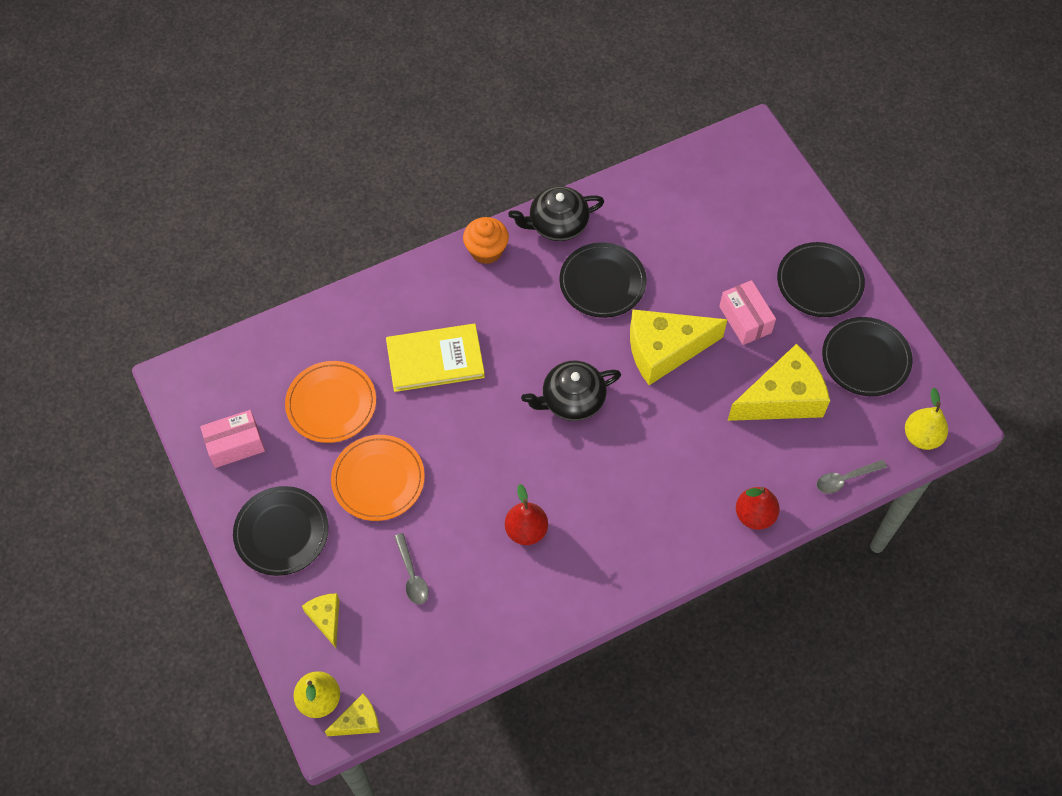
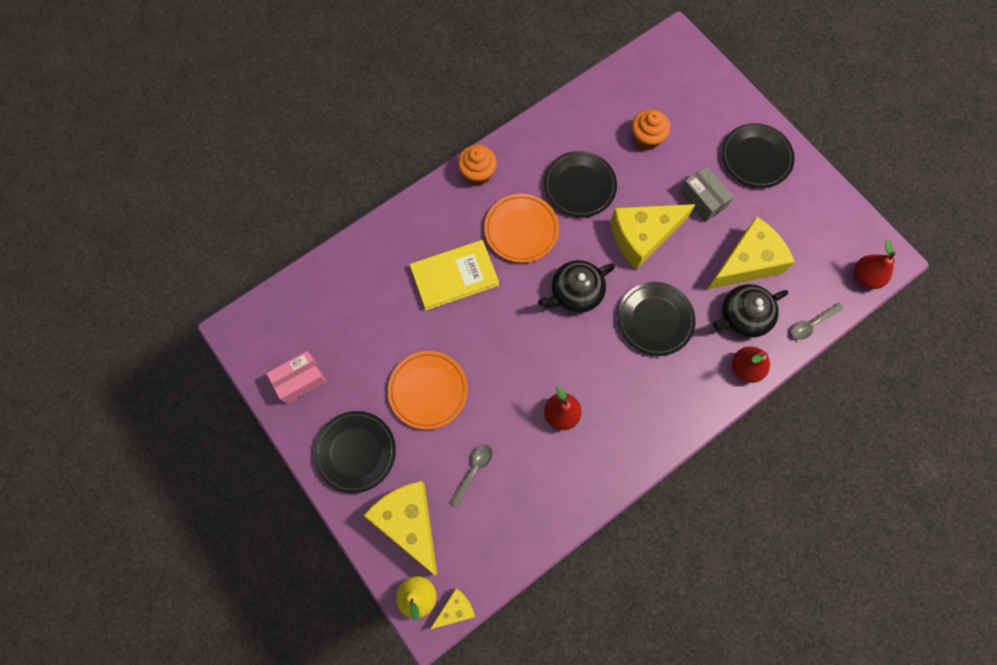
camera: 10 degrees left, 10 degrees up
orange plate [285,361,376,443] -> orange plate moved to [484,194,559,263]
yellow cheese [302,593,340,648] -> yellow cheese [363,481,437,575], size x2.03
grey spoon [394,533,429,604] -> grey spoon turned 120 degrees counterclockwise [450,444,492,507]
black teapot [508,186,604,241] -> black teapot moved to [713,284,788,338]
pink box [719,280,776,345] -> grey box [679,166,734,222]
black plate [822,317,912,396] -> black plate moved to [617,282,696,356]
yellow pear [905,387,948,450] -> red pear [854,240,896,289]
none -> orange cupcake [632,110,670,150]

